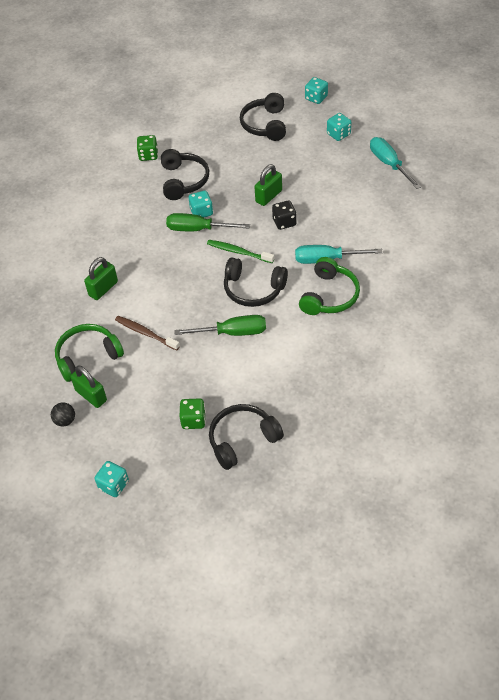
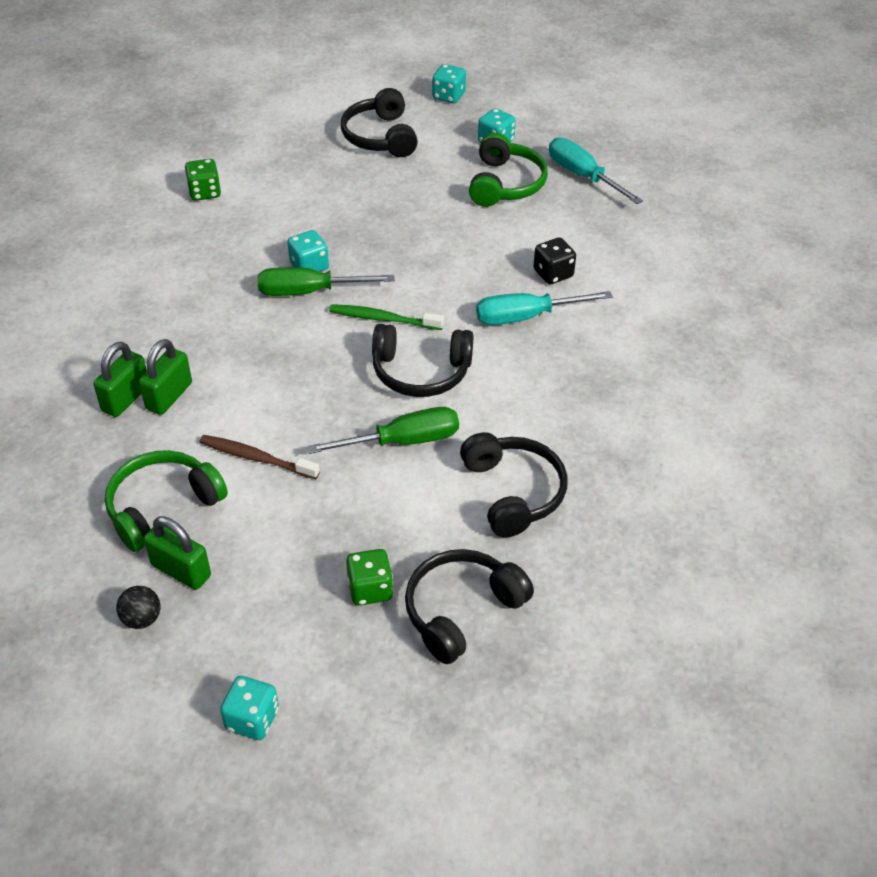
camera: 15 degrees left, 5 degrees down
black headphones [161,149,209,200] -> black headphones moved to [460,432,568,537]
green padlock [255,164,282,206] -> green padlock moved to [93,341,147,417]
black dice [272,200,297,230] -> black dice moved to [533,237,576,284]
green headphones [299,257,360,315] -> green headphones moved to [469,133,548,207]

